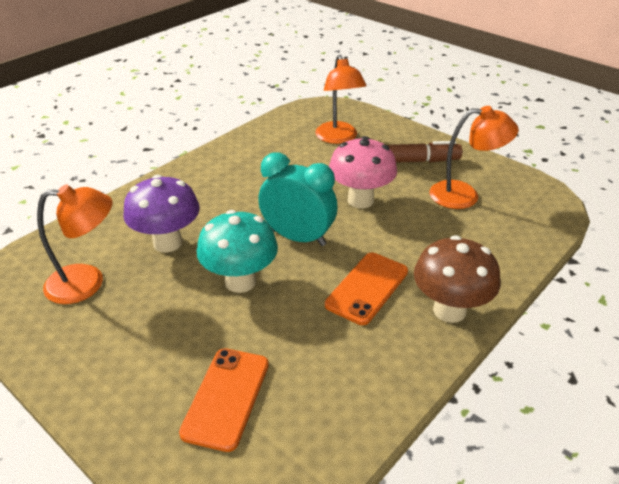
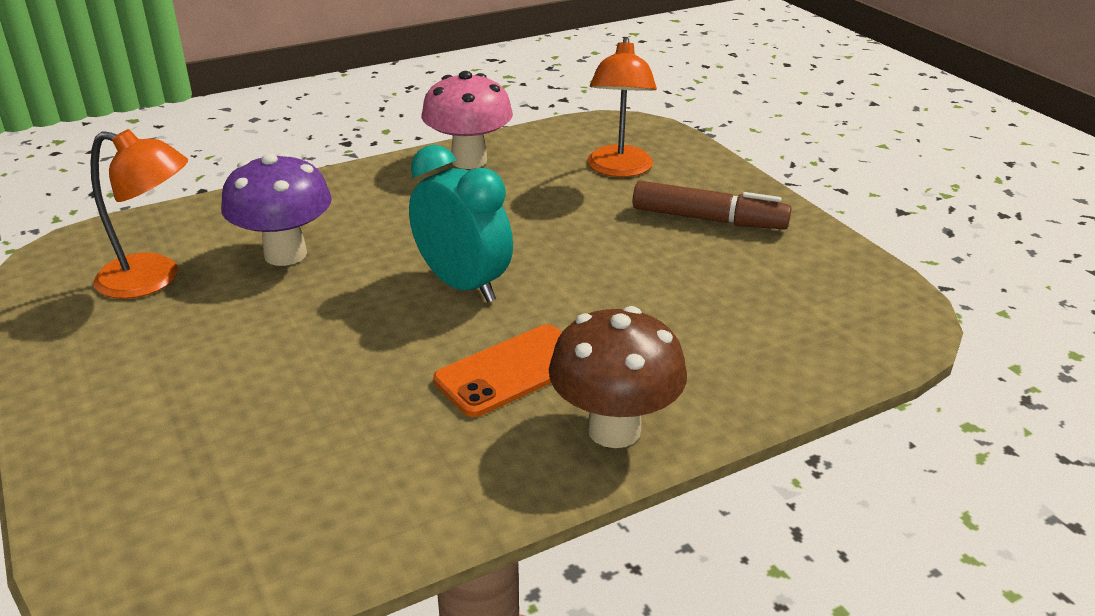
camera: 20 degrees right, 5 degrees down
orange phone [179,348,269,452] -> none
turquoise mushroom [197,210,278,293] -> none
pink mushroom [329,136,397,208] -> pink mushroom moved to [421,71,513,169]
orange lamp [429,106,519,209] -> none

